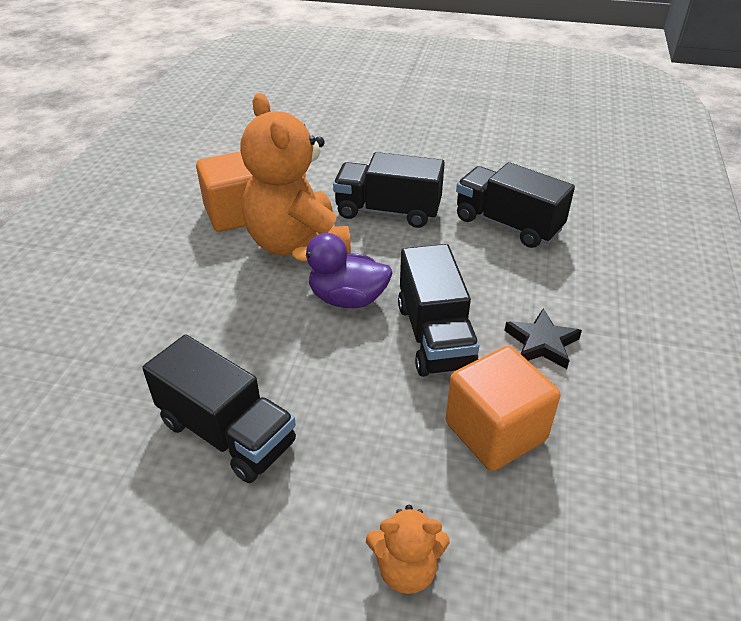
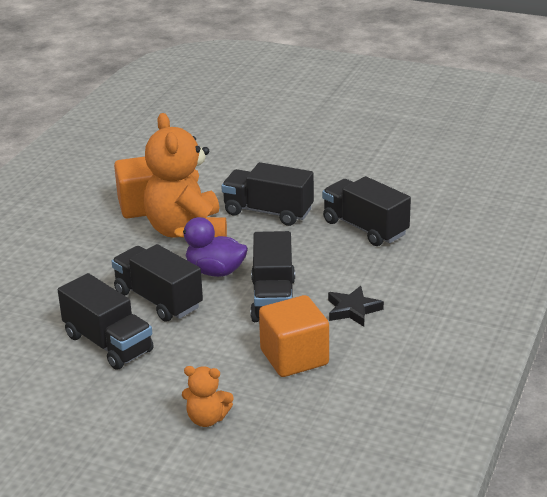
camera: 10 degrees right, 10 degrees down
none -> black truck [111,244,203,322]

